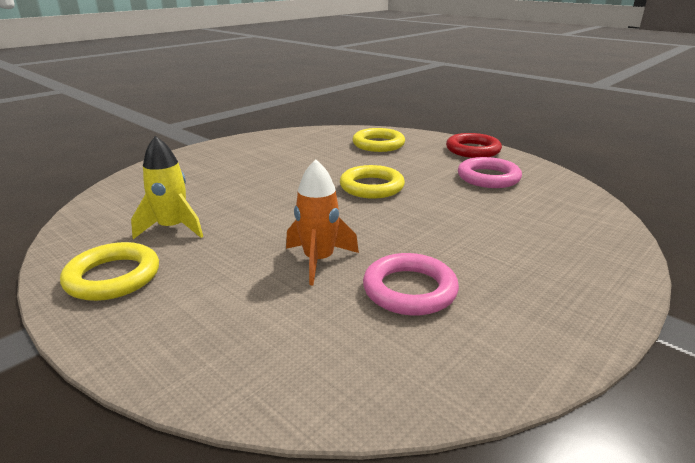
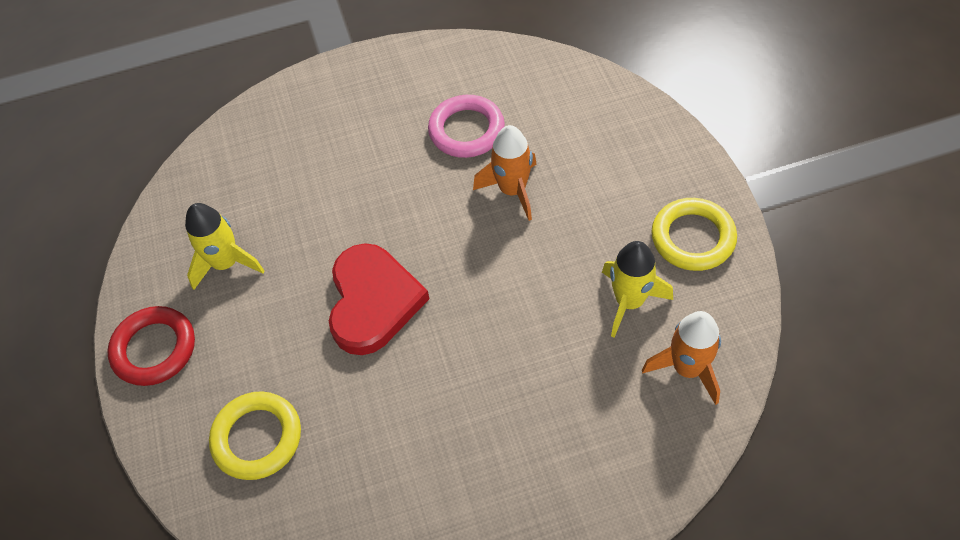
camera: 145 degrees left, 30 degrees up
yellow ring [340,165,405,199] -> red heart [329,243,429,355]
pink ring [458,157,522,188] -> yellow rocket [185,203,264,290]
none -> orange rocket [642,311,721,405]

